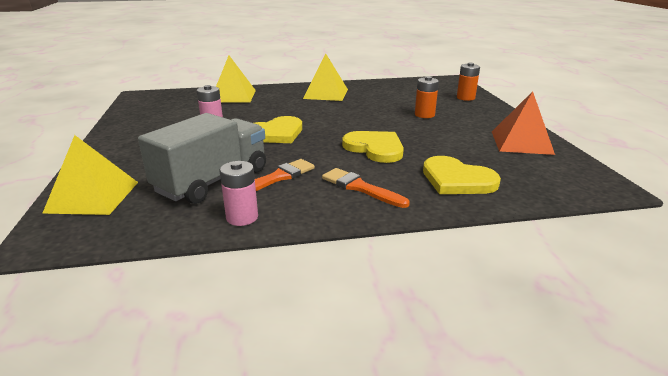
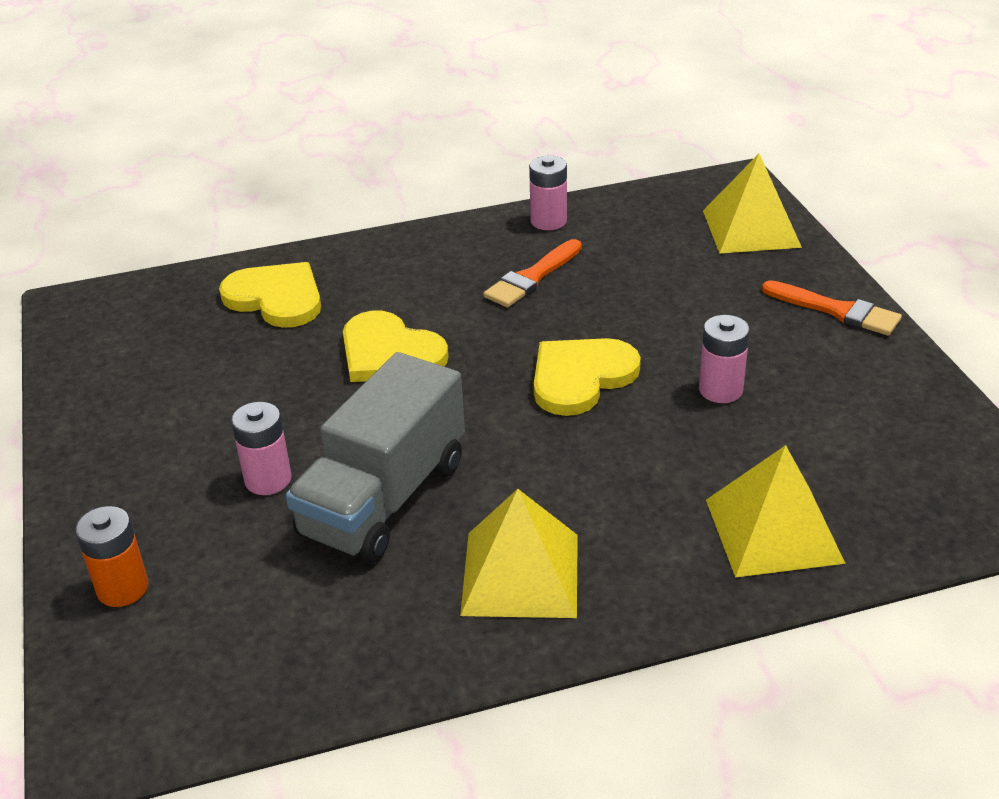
camera: 175 degrees right, 10 degrees up
grey truck [138,113,266,204] -> grey truck moved to [286,352,465,563]
orange brush [322,168,410,208] -> orange brush moved to [762,280,902,336]
orange battery [415,76,439,118] -> pink battery [231,402,292,495]
orange pyramid [492,91,555,155] -> none

